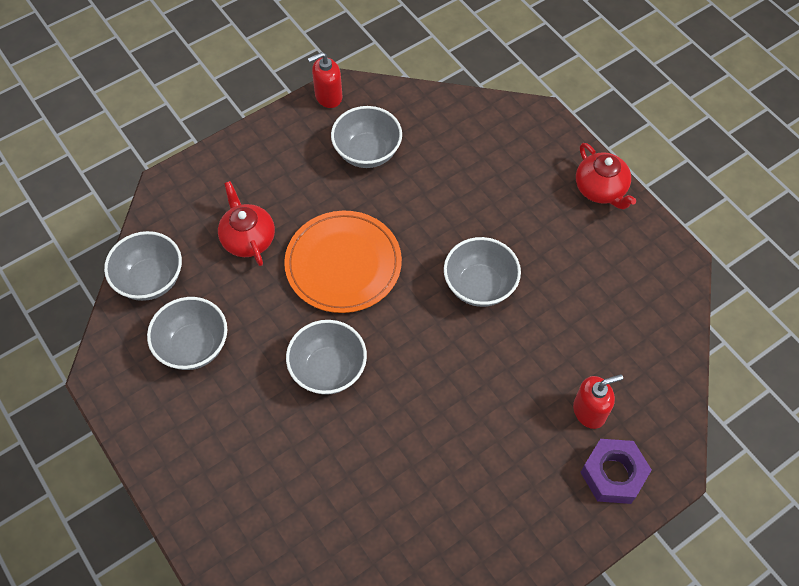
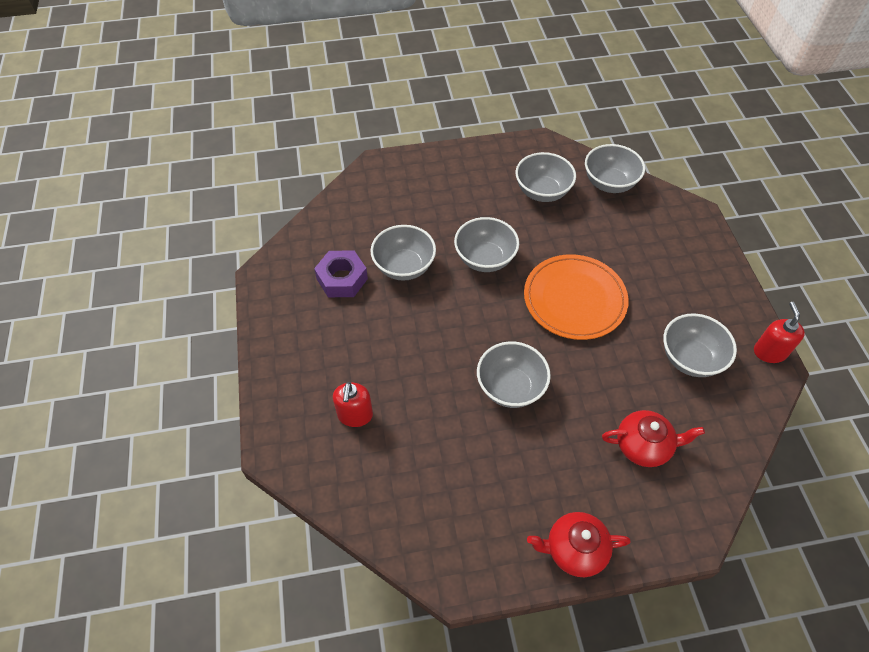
camera: 115 degrees right, 5 degrees down
red teapot [218,181,275,266] -> red teapot moved to [602,410,705,467]
purple nut [580,439,652,504] -> purple nut moved to [314,250,368,297]
none -> grey bowl [371,225,436,281]

